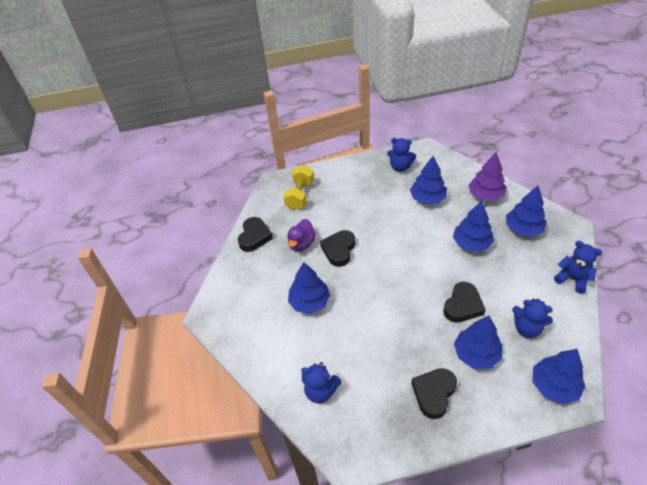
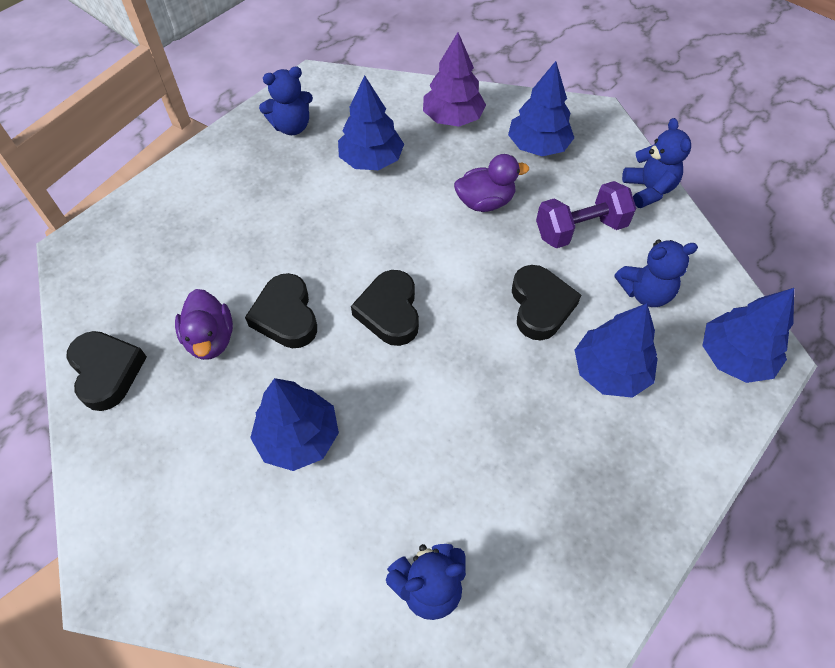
camera: 40 degrees left, 10 degrees up
yellow dumbbell [283,165,314,210] -> none
black heart [411,368,457,419] -> black heart moved to [351,270,419,346]
blue tree [453,201,494,252] -> purple duck [454,154,529,212]
blue teddy bear [554,241,602,294] -> blue teddy bear turned 75 degrees clockwise [622,118,691,208]
none -> purple dumbbell [536,181,636,248]

